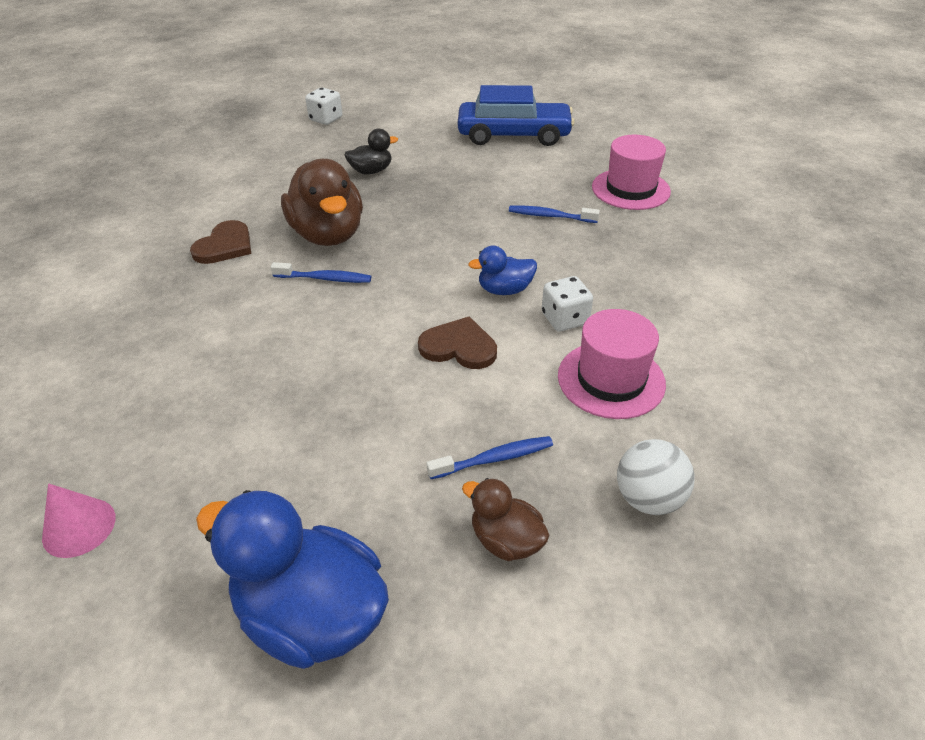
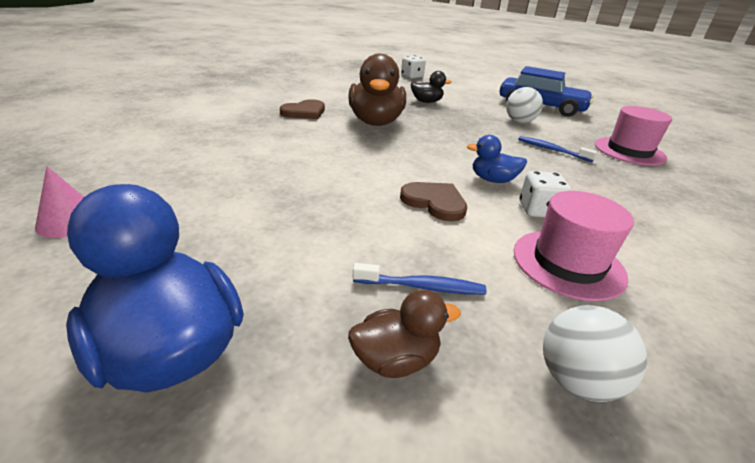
camera: 20 degrees right, 10 degrees down
blue toothbrush [271,262,371,283] -> none
brown duck [462,478,550,561] -> brown duck turned 105 degrees clockwise [348,290,461,378]
none -> white ball [506,87,543,123]

